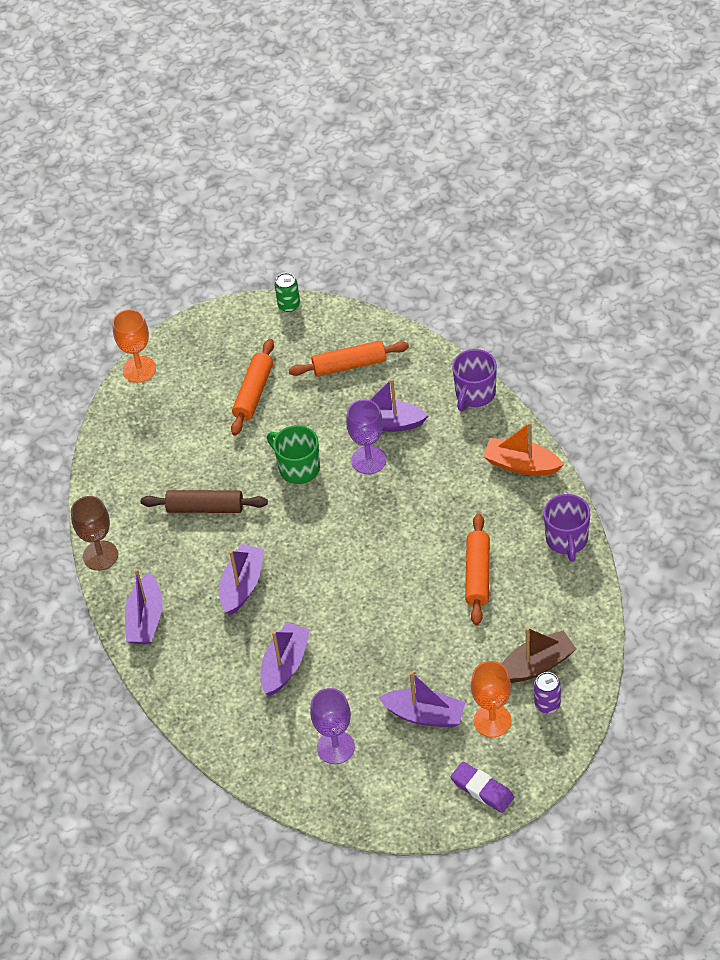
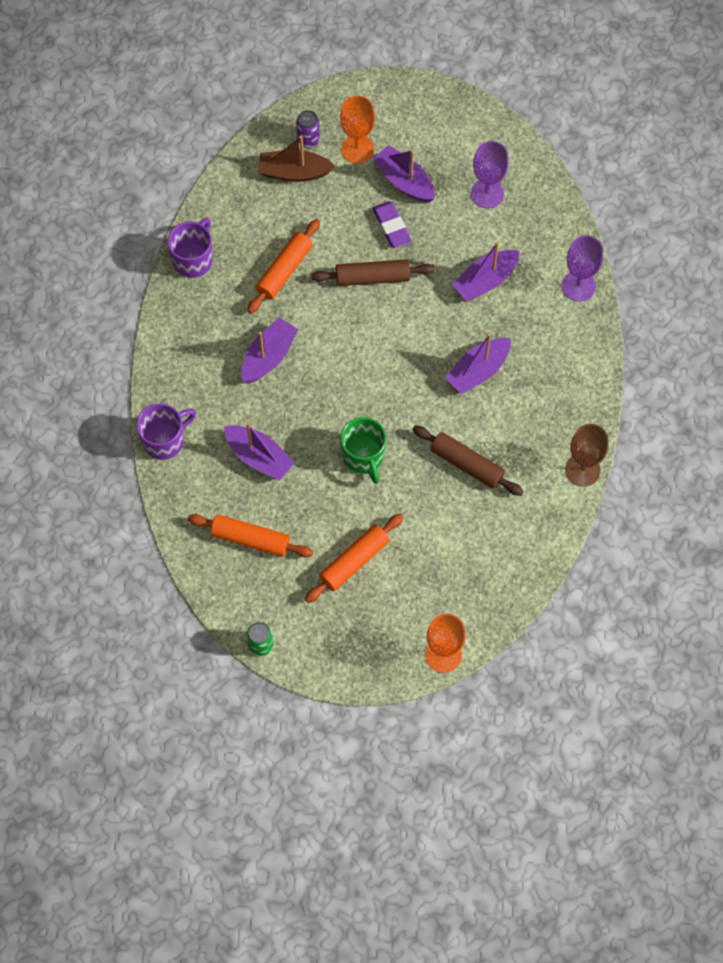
camera: 155 degrees left, 15 degrees up
purple boat [125,569,163,644] -> purple boat moved to [241,318,299,383]
purple goblet [346,399,386,474] -> purple goblet moved to [562,235,603,301]
purple eraser [450,761,514,813] -> purple eraser moved to [372,201,411,248]
orange boat [483,422,564,476] -> none
none -> brown rolling pin [311,259,435,286]

